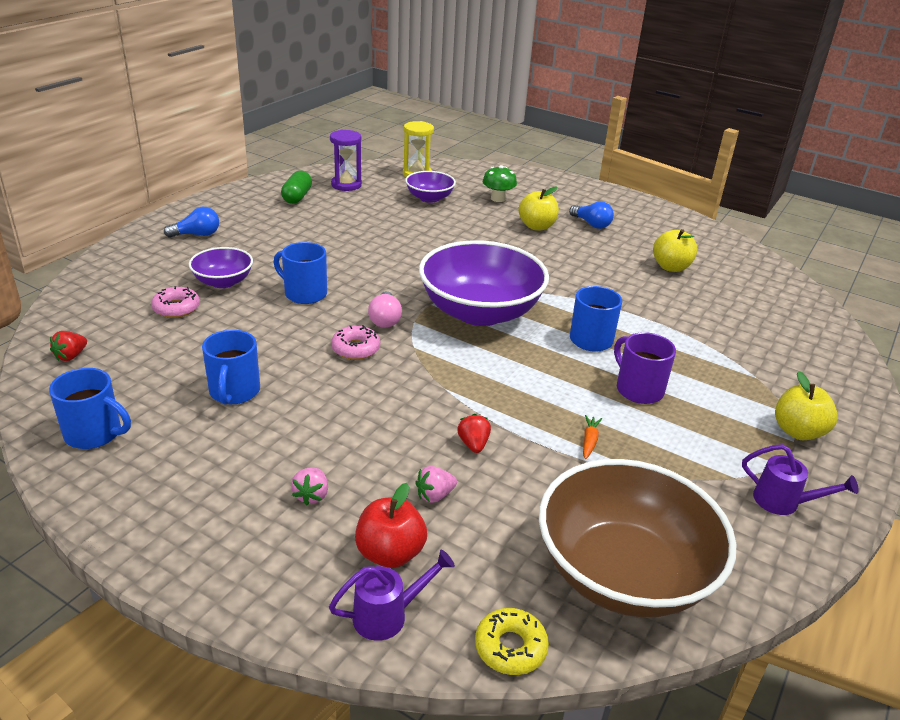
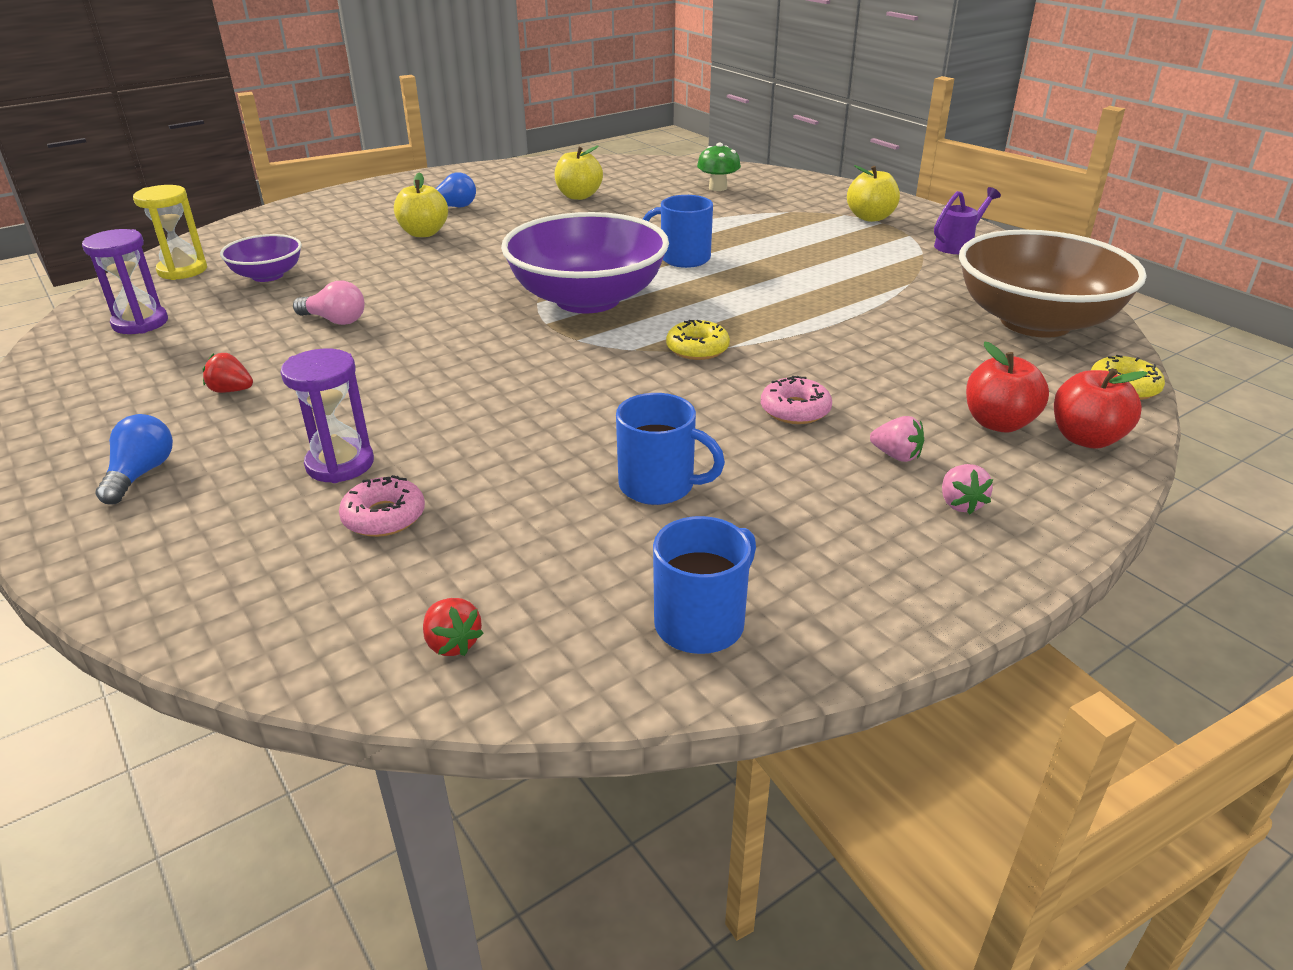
camera: 65 degrees left, 0 degrees up
purple bowl [189,247,253,288] -> purple hourglass [281,348,374,483]
blue mug [273,242,327,304] -> none
green capsule [281,170,312,204] -> none
purple watering can [329,550,455,641] -> red apple [1054,368,1148,449]
pink donut [331,325,380,360] -> pink donut moved to [761,376,832,424]
pink light bulb [368,291,402,328] -> pink light bulb moved to [293,281,365,325]
pink strawberry [415,466,457,503] -> pink strawberry moved to [942,464,993,514]
red strawberry [457,414,491,453] -> red strawberry moved to [203,353,253,393]
green mushroom [483,165,517,202] -> green mushroom moved to [697,143,741,191]
orange carrot [583,415,602,459] -> none
purple mug [614,332,676,404] -> none
none -> yellow donut [666,320,730,360]

